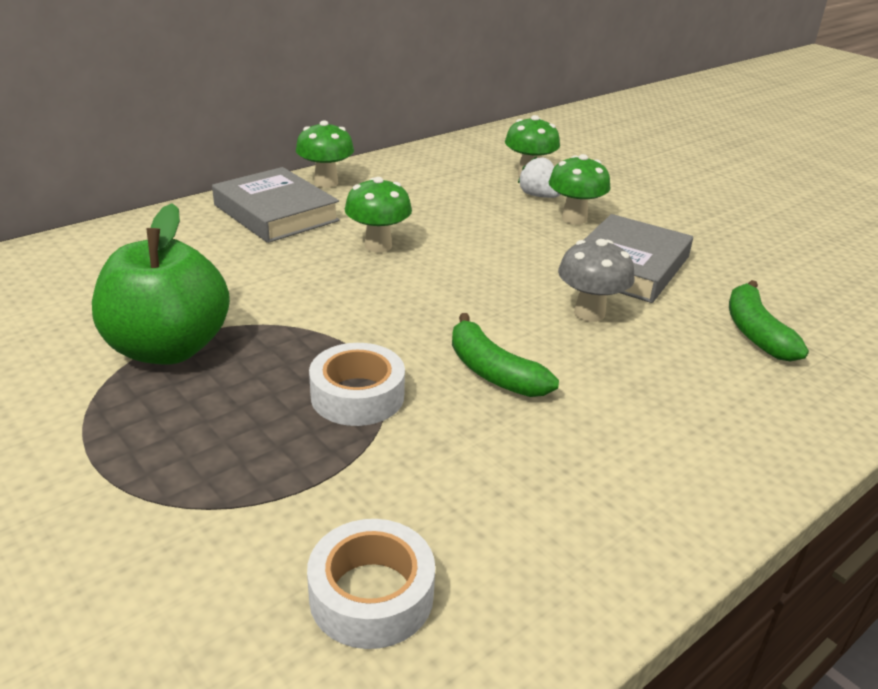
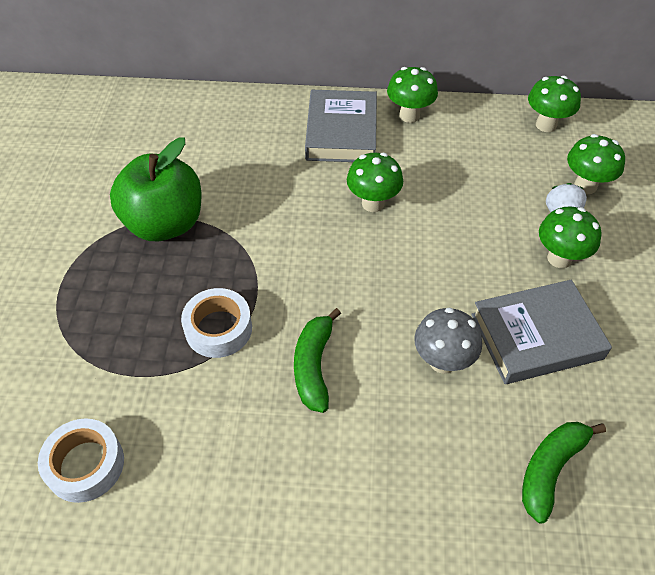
camera: 45 degrees right, 20 degrees up
none -> green mushroom [528,76,581,132]

